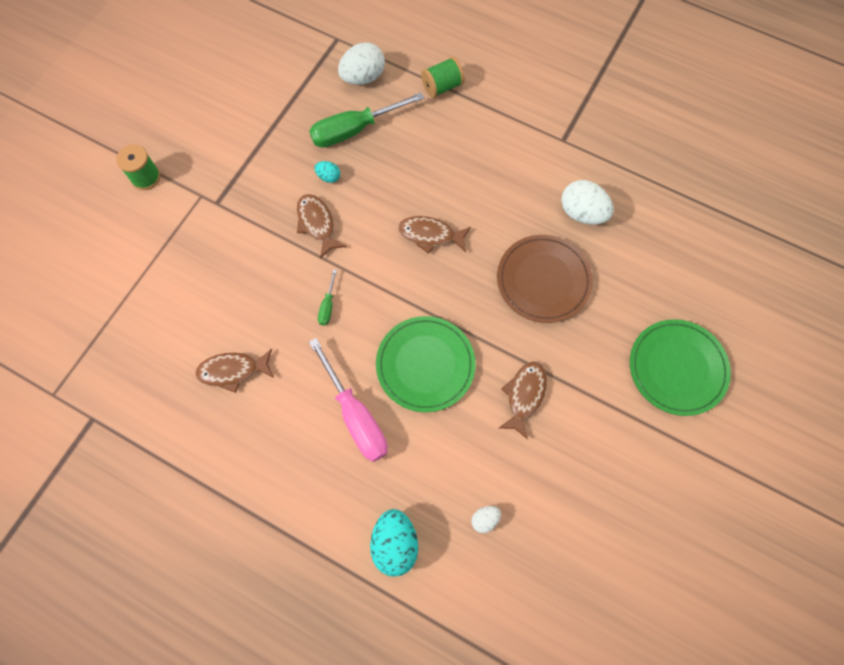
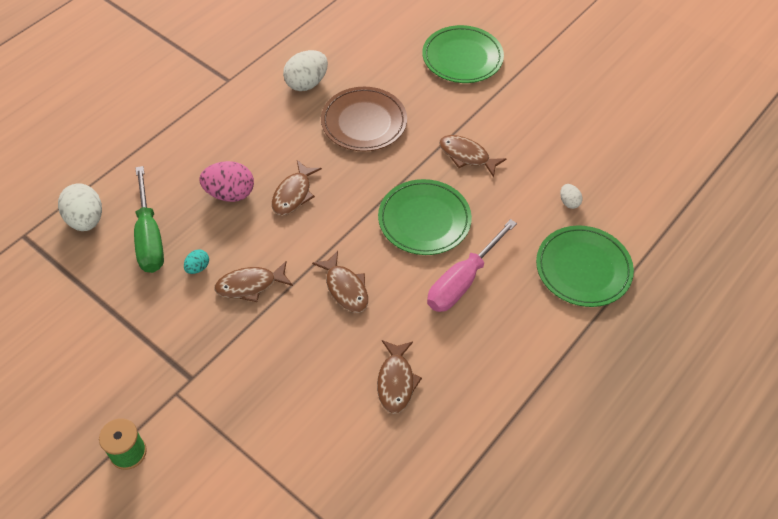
camera: 80 degrees left, 15 degrees down
pink screwdriver [309,338,388,462] -> pink screwdriver turned 150 degrees clockwise [427,219,517,312]
green screwdriver [318,269,337,325] -> brown fish [312,251,368,313]
turquoise egg [370,509,418,577] -> green plate [536,225,634,307]
green spool [421,57,465,98] -> none
none -> pink egg [199,161,254,202]

